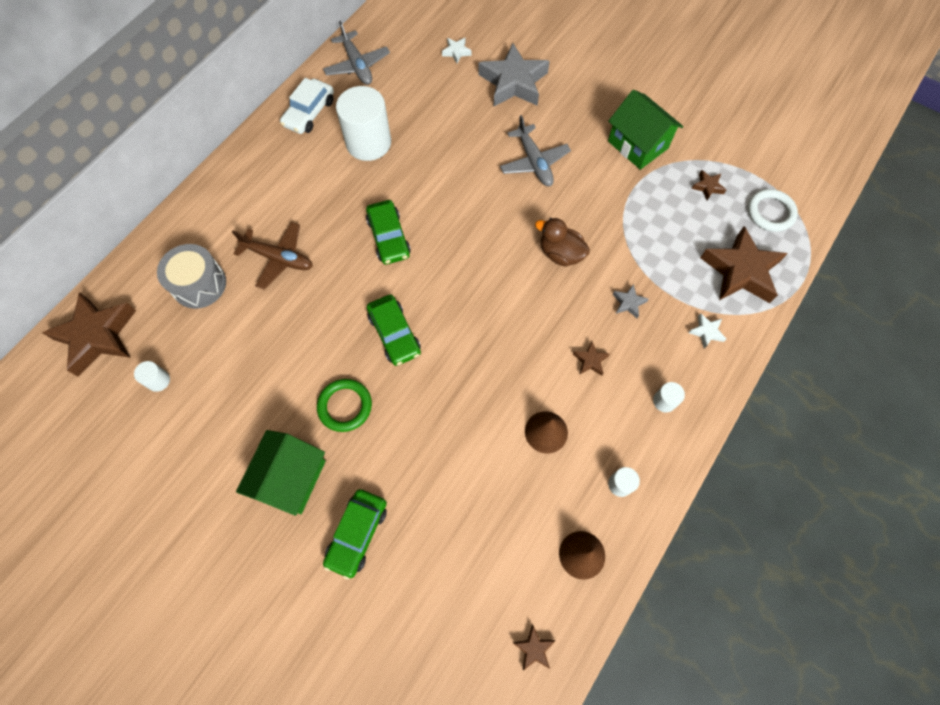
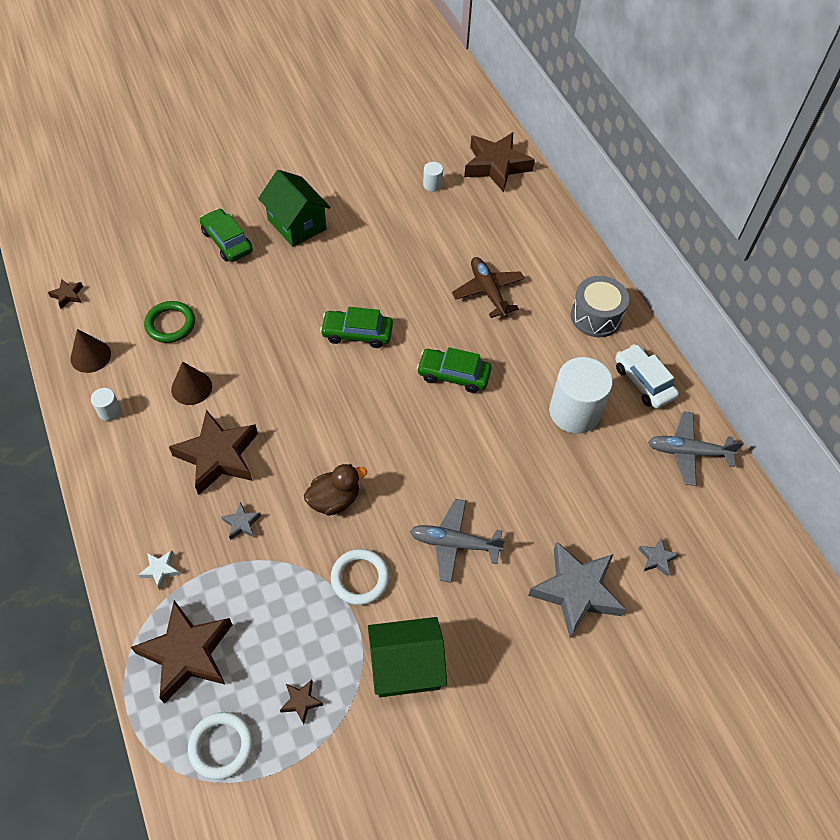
camera: 120 degrees right, 10 degrees down
grey drum [157,244,226,309] -> grey drum moved to [571,276,629,337]
brown plane [232,222,313,289] -> brown plane turned 105 degrees clockwise [452,257,525,318]
green ring [317,379,372,432] -> green ring moved to [144,301,195,343]
white star [442,38,471,63] -> grey star [639,538,679,577]
brown star [573,341,610,376] -> brown star [169,410,258,495], size x2.34
white cylinder [653,382,685,413] -> none
none -> white ring [331,549,389,605]

